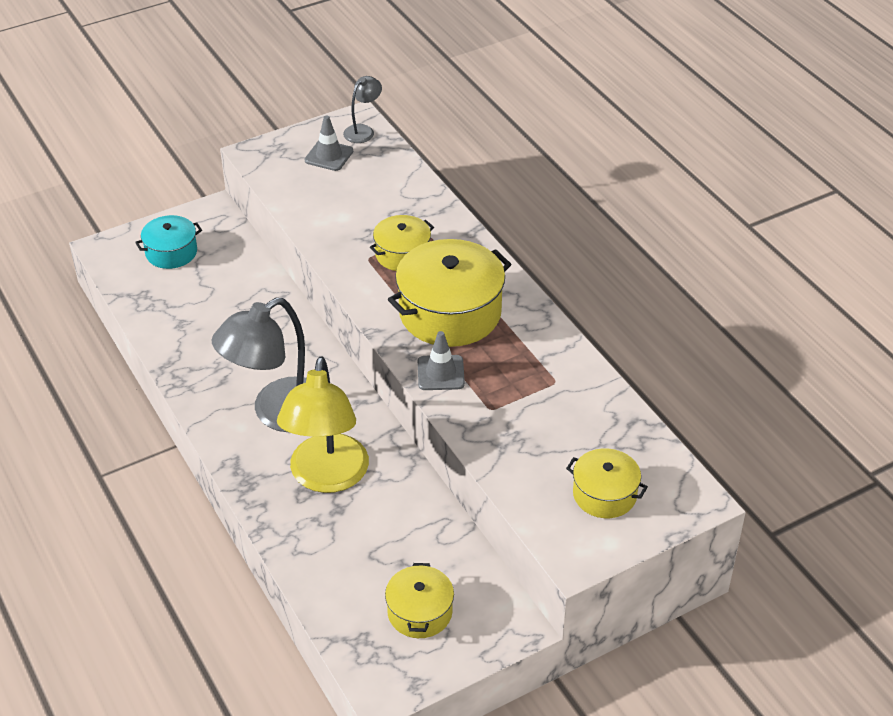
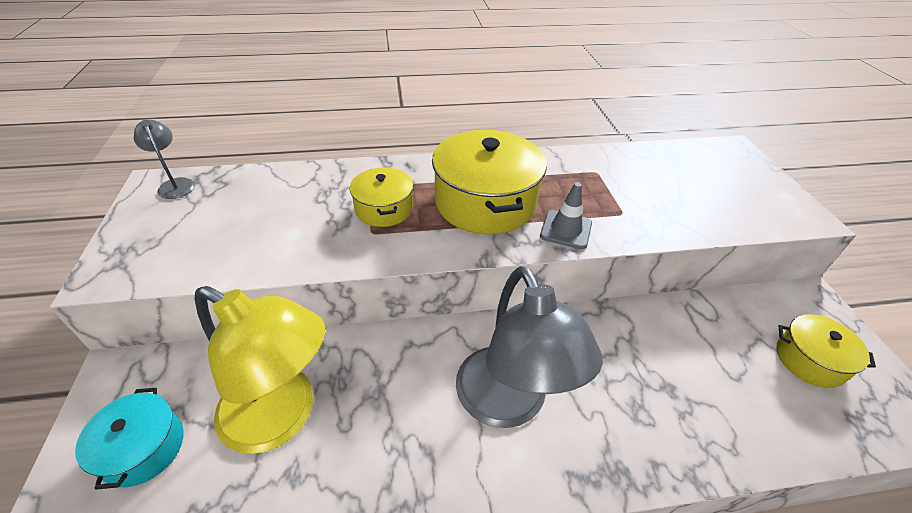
camera: 70 degrees left, 0 degrees up
yellow lamp [277,356,369,493] -> yellow lamp moved to [194,286,325,454]
grey traffic cone [305,115,353,171] -> none
yellow pot [566,448,648,518] -> none

